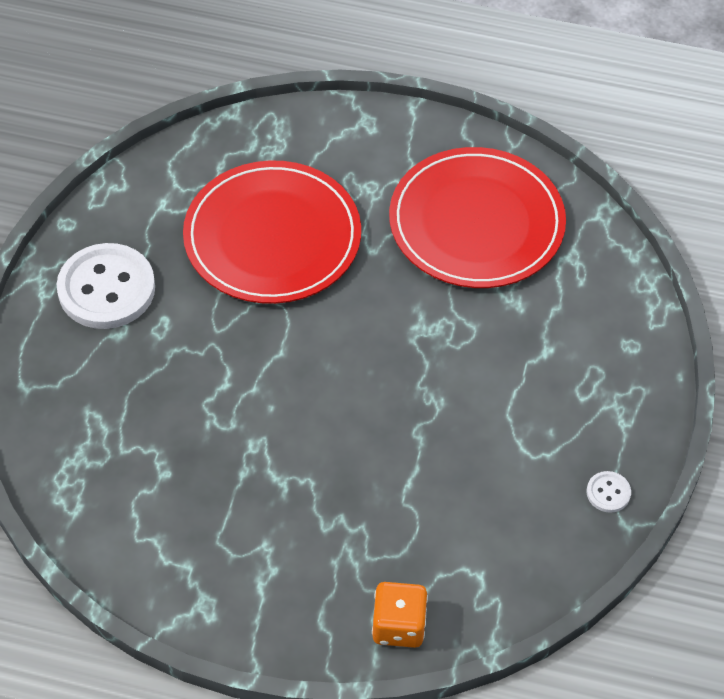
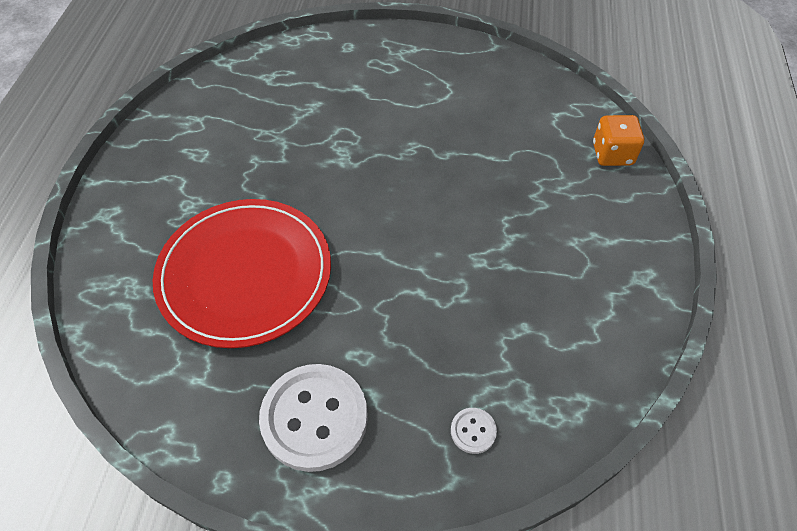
camera: 95 degrees left, 0 degrees up
red plate [389,147,566,288] -> none
white button [587,471,631,513] -> white button moved to [451,408,497,454]

